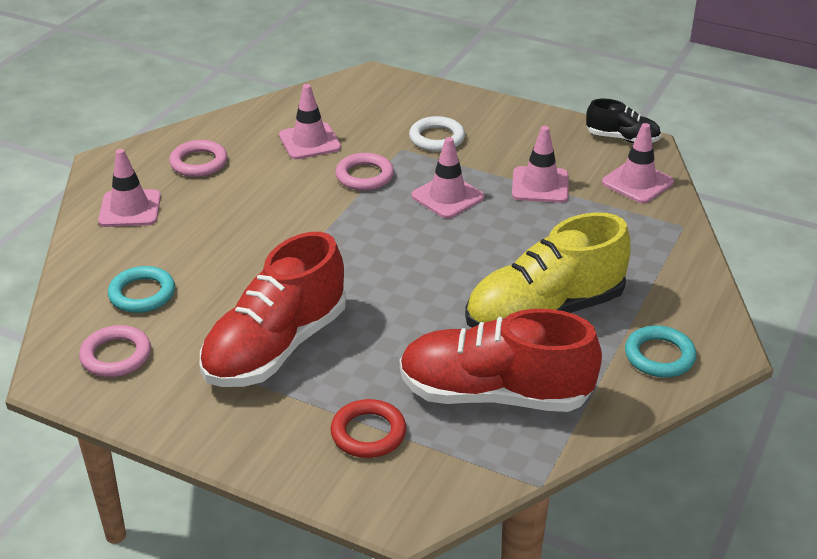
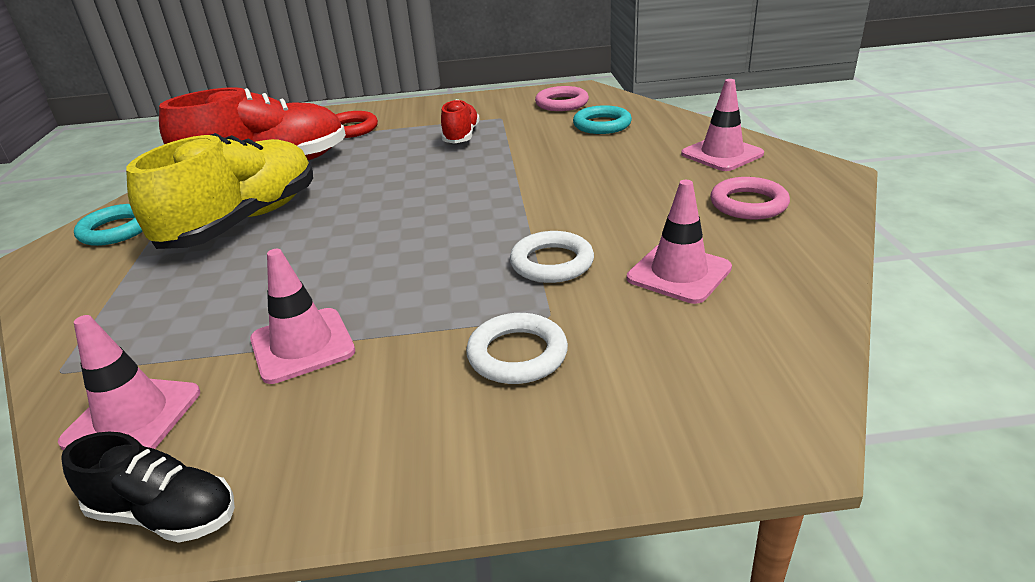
camera: 150 degrees right, 5 degrees down
red shoe [200,232,346,387] -> red shoe [441,99,480,143], size x0.50
pink ring [335,153,394,191] -> white ring [510,231,594,283]
pink traffic cone [411,137,484,219] -> none
black shoe [586,99,661,143] -> black shoe turned 150 degrees counterclockwise [61,432,235,543]

